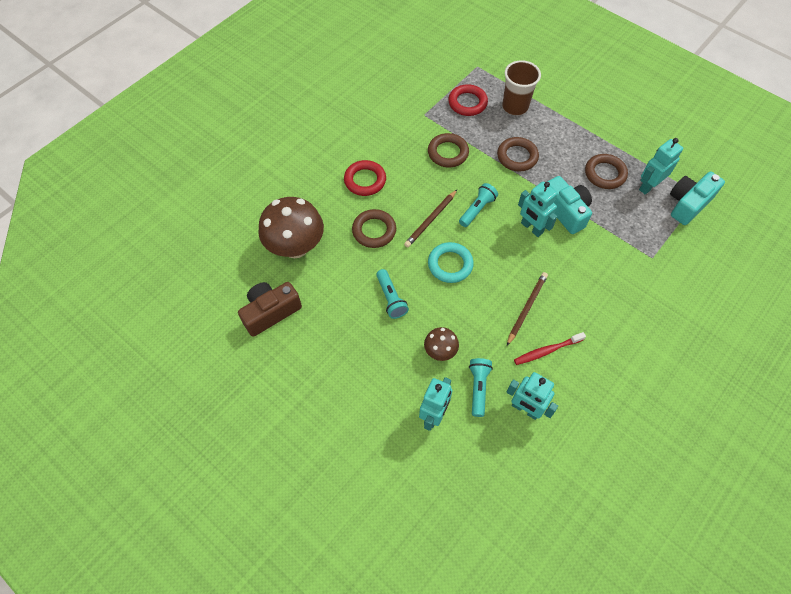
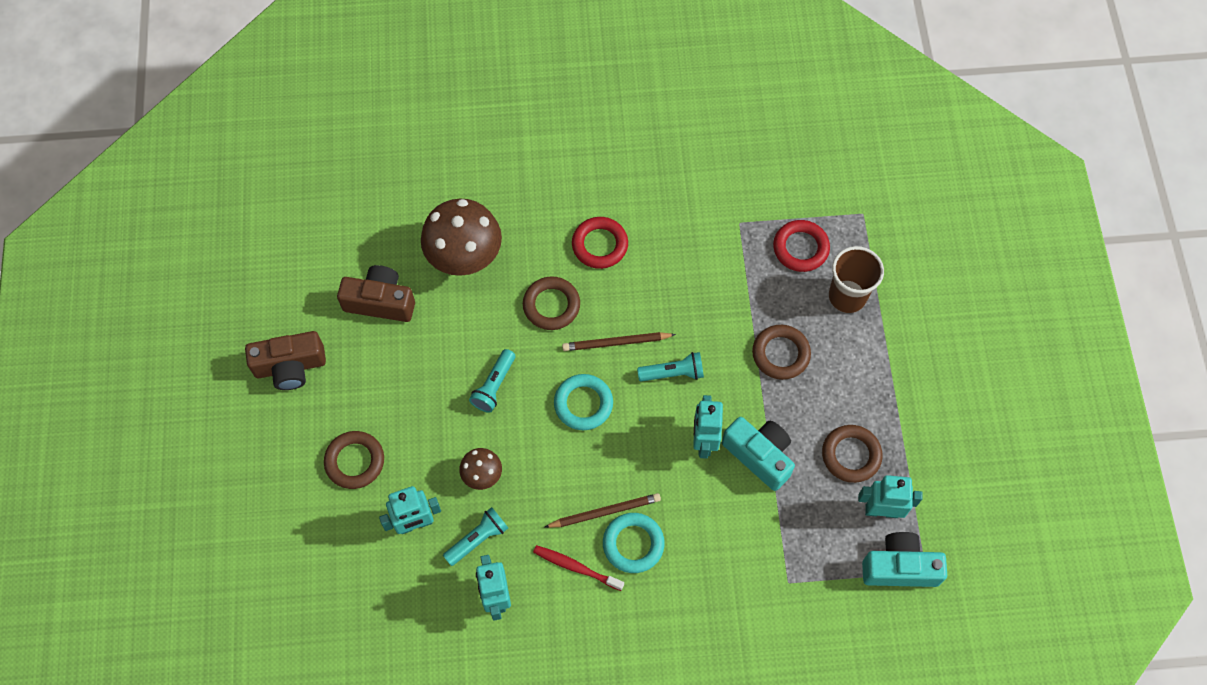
camera: 45 degrees right, 5 degrees up
brown ring [428,133,469,167] -> brown ring moved to [324,431,384,489]
turquoise camera [547,176,592,234] -> turquoise camera turned 60 degrees counterclockwise [722,417,795,491]
none -> brown camera [245,331,326,390]
none -> turquoise ring [603,513,665,573]

